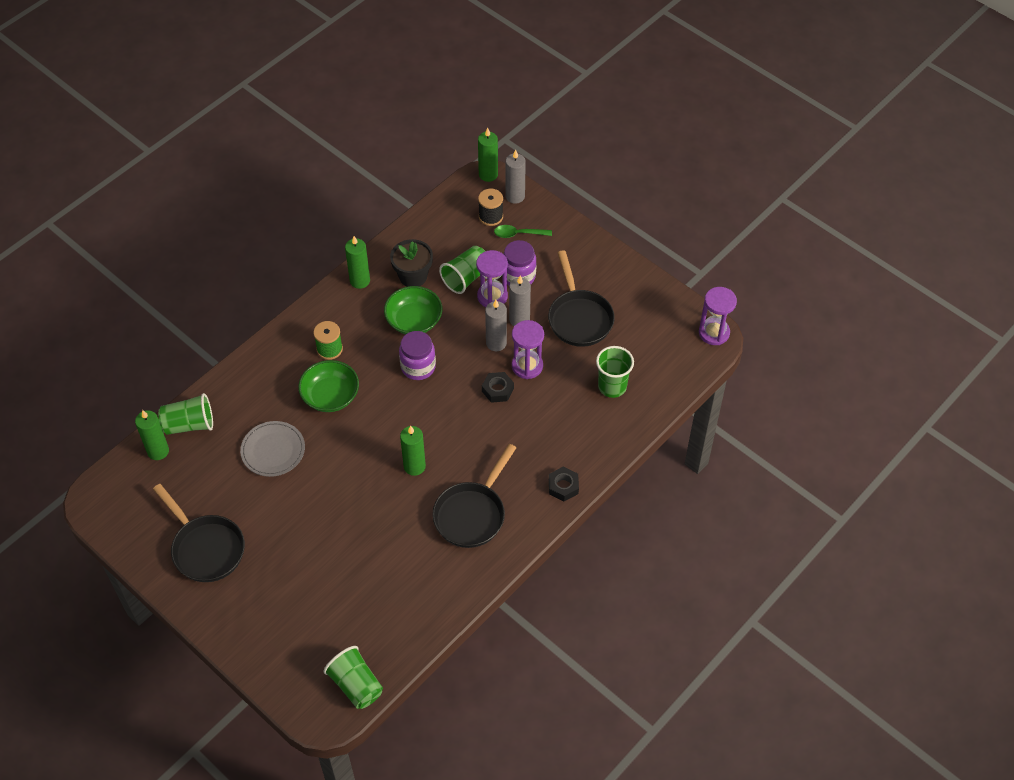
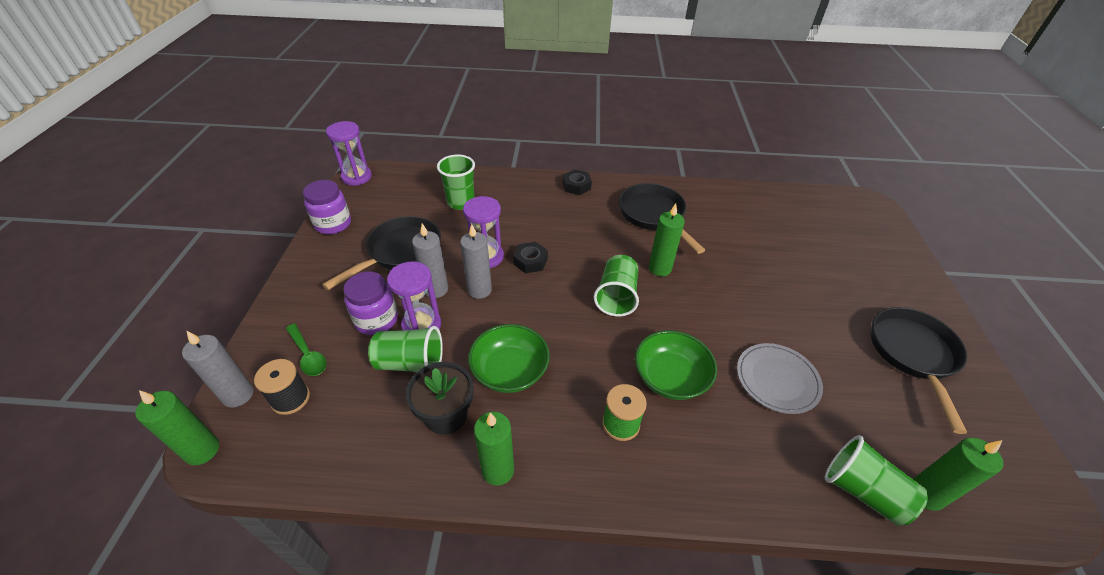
camera: 130 degrees left, 10 degrees down
green cup [323,646,383,709] -> green cup moved to [594,255,639,317]
purple jar [399,331,436,380] -> purple jar moved to [303,180,351,234]
black pan [432,444,516,548] -> black pan turned 105 degrees counterclockwise [619,183,705,254]

